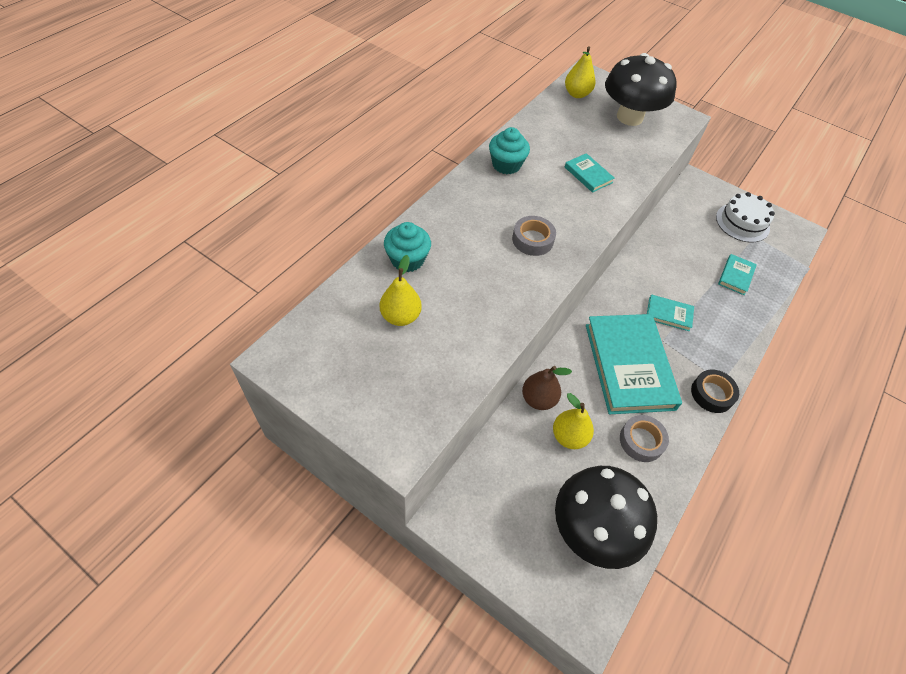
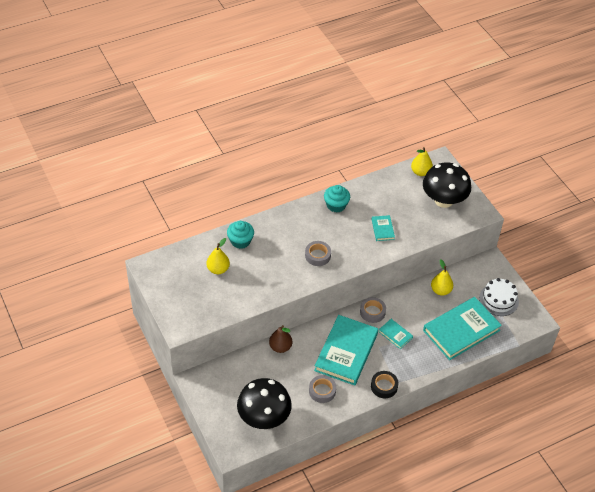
camera: 30 degrees right, 5 degrees down
yellow pear [553,393,594,449] -> yellow pear moved to [431,259,453,296]
turquoise book [718,254,757,295] -> turquoise book [423,297,502,360], size x2.24
none -> grey tape [360,297,386,323]

